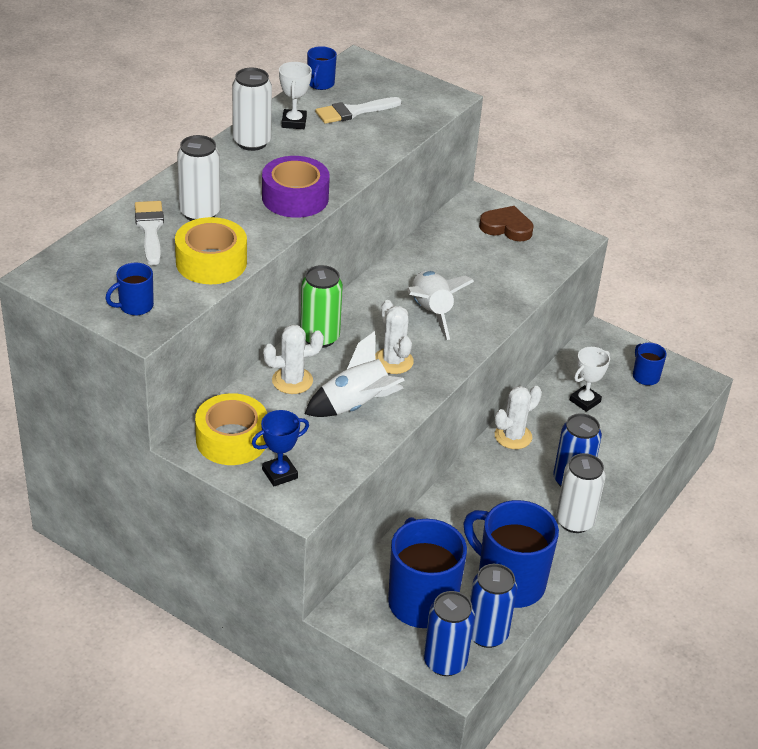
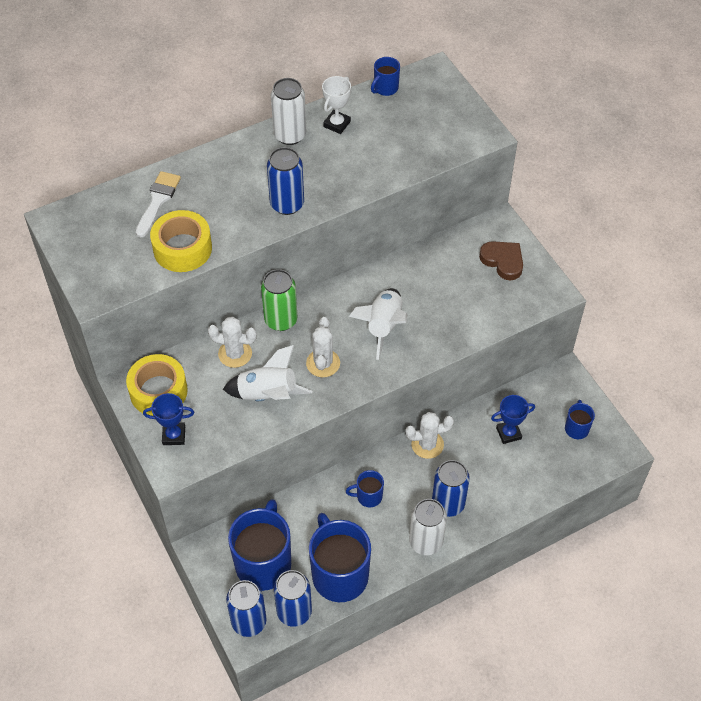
camera: 30 degrees right, 15 degrees up
blue mug [105,263,154,316] -> blue mug moved to [346,470,384,507]
white can [177,135,221,221] -> none
purple tape [262,156,330,218] -> blue can [267,147,304,215]
white brush [315,97,402,124] -> none
white trophy [570,347,610,412] -> blue trophy [491,395,535,444]

